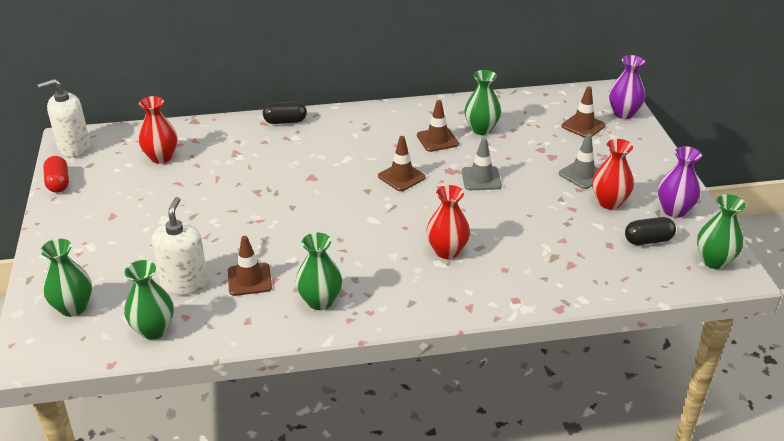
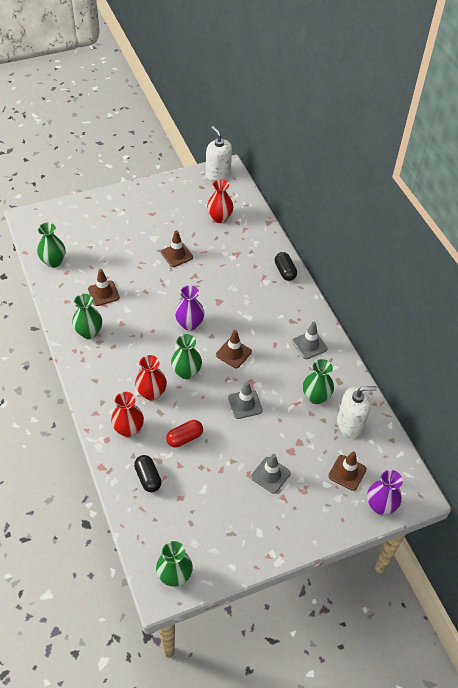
camera: 75 degrees right, 15 degrees up
green vase [40,239,92,317] -> green vase moved to [171,334,202,379]
red capsule [43,156,69,193] -> red capsule moved to [166,420,203,448]
white soap dispenser [152,197,208,295] -> white soap dispenser moved to [337,386,377,438]
brown traffic cone [417,100,459,152] -> brown traffic cone moved to [161,230,193,267]
red vase [592,139,634,209] -> red vase moved to [111,392,144,437]
black capsule [625,217,676,245] -> black capsule moved to [134,455,162,492]
purple vase [658,146,702,218] -> purple vase moved to [175,285,205,331]
none -> grey traffic cone [292,322,327,359]

